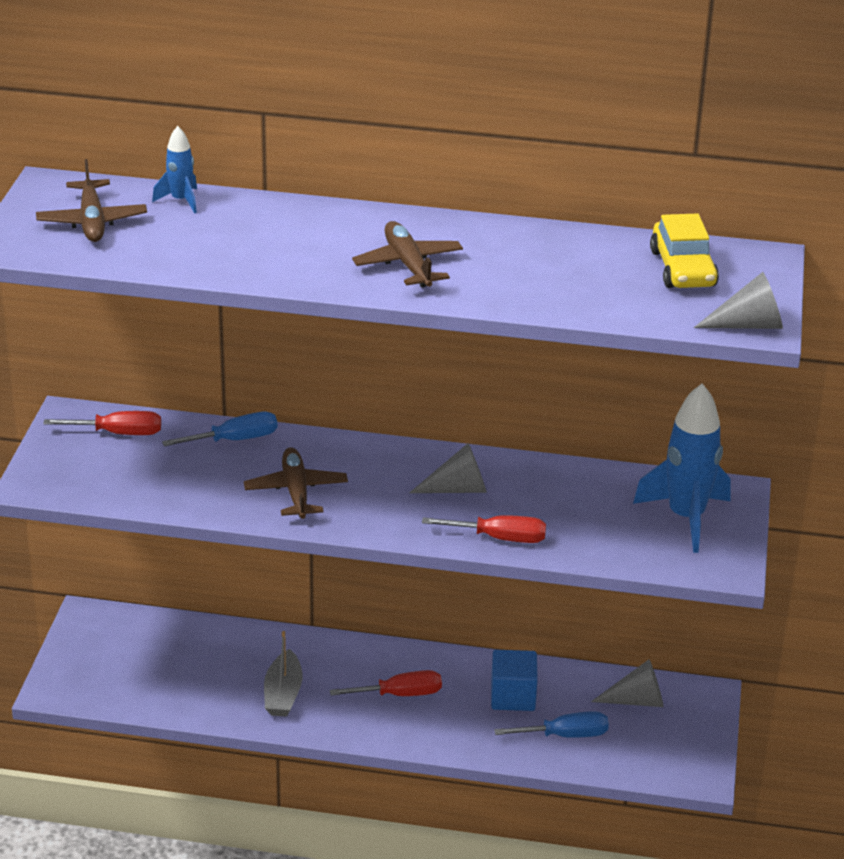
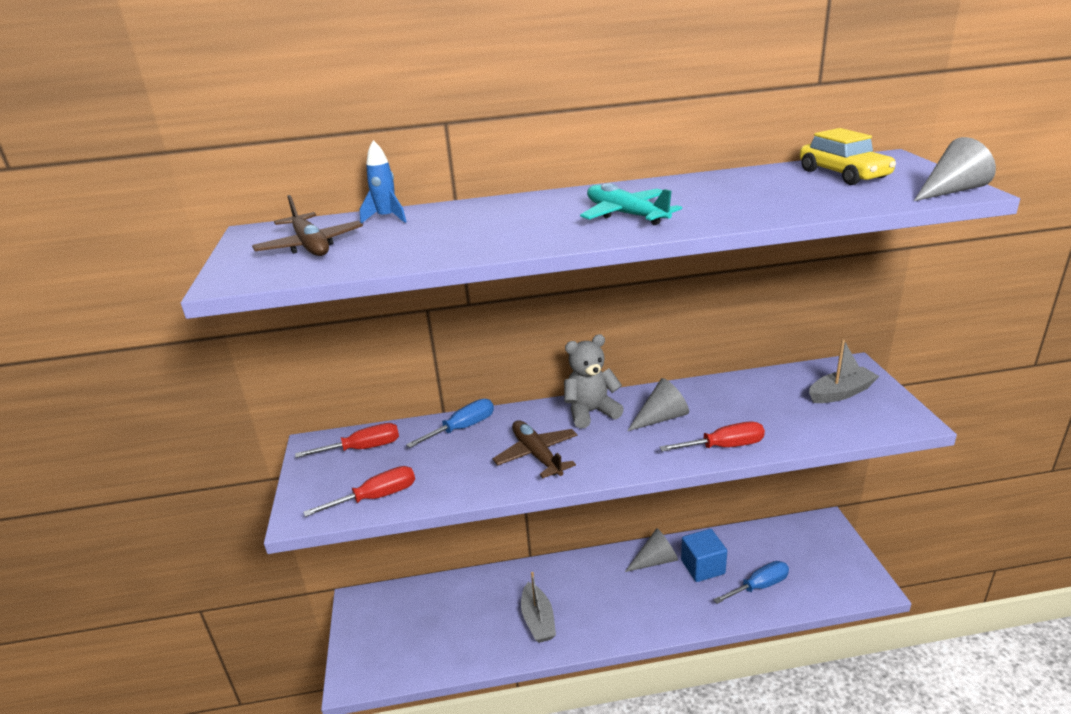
camera: 15 degrees left, 5 degrees down
red screwdriver [330,670,442,696] -> red screwdriver moved to [303,466,415,517]
brown plane [352,221,463,288] -> turquoise plane [580,183,682,225]
grey cone [591,659,664,707] -> grey cone moved to [625,528,678,572]
blue rocket [633,383,731,553] -> grey boat [809,340,879,403]
none -> grey teddy bear [564,334,624,429]

